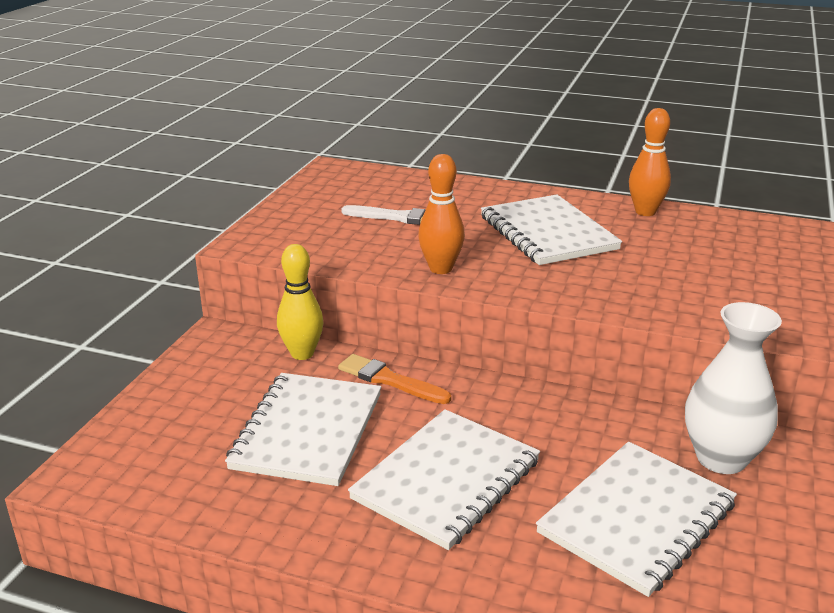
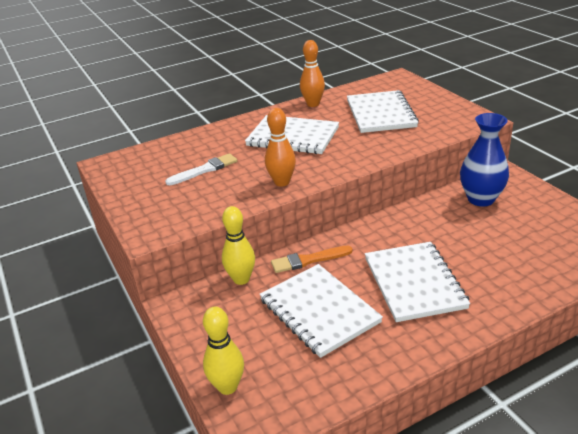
camera: 45 degrees left, 5 degrees up
white notebook [536,442,737,597] -> white notebook moved to [347,90,419,133]
white vase [685,302,782,474] -> blue vase [460,113,509,207]
none -> yellow bowling pin [203,307,244,395]

